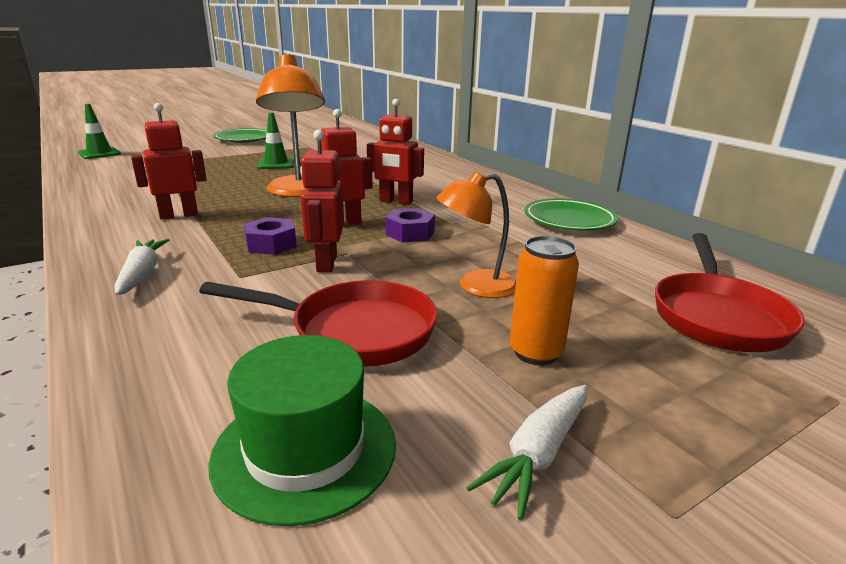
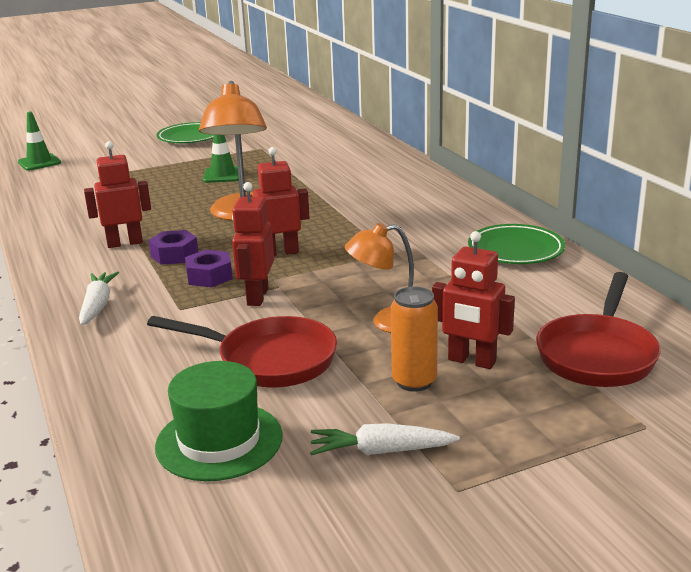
camera: 10 degrees right, 0 degrees up
red robot [367,99,424,205] -> red robot moved to [432,231,515,369]
purple nut [385,208,435,242] -> purple nut moved to [148,230,198,265]
white carrot [466,385,587,520] -> white carrot turned 45 degrees clockwise [310,423,460,455]

